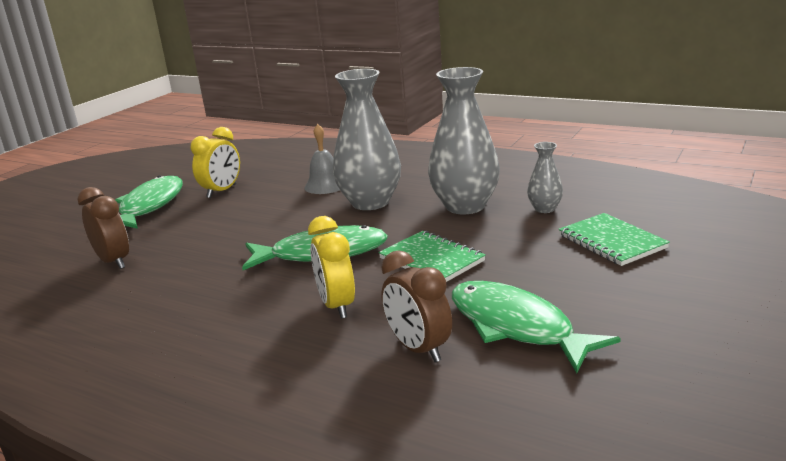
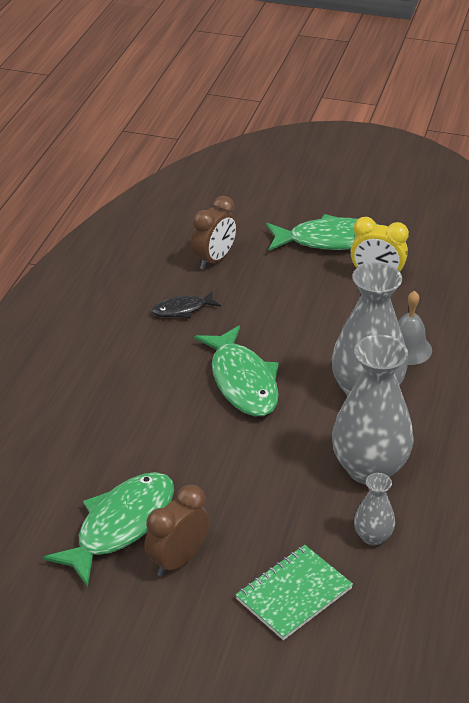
camera: 75 degrees right, 15 degrees up
yellow clock [308,216,355,319] -> none
green notebook [378,231,486,282] -> none
brown clock [381,250,452,362] -> brown clock moved to [144,485,209,576]
none -> black fish [152,291,221,318]

